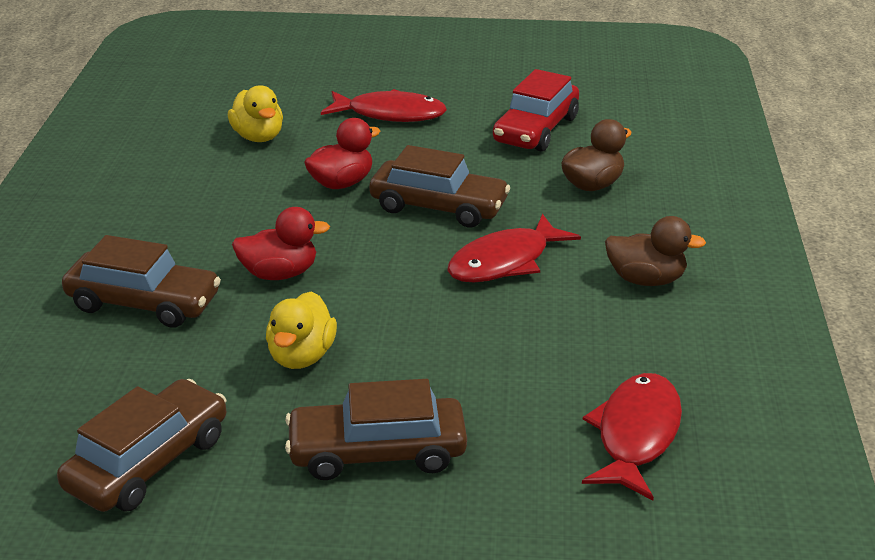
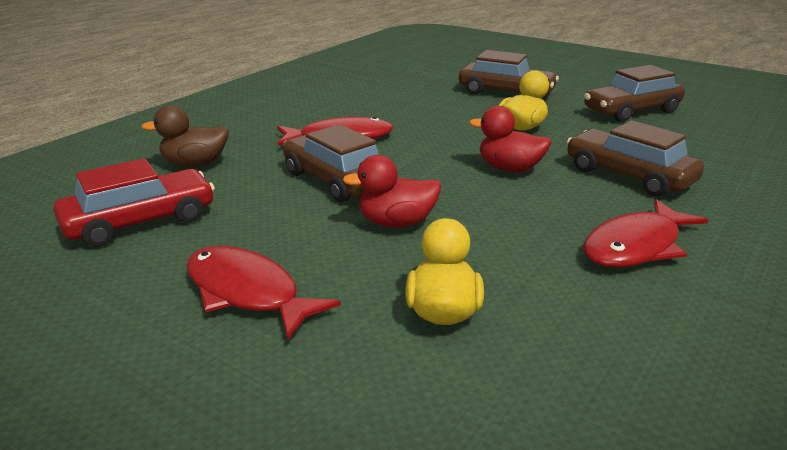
camera: 150 degrees left, 5 degrees down
red fish [582,373,682,501] -> red fish moved to [583,199,708,268]
brown duck [605,216,706,286] -> none

